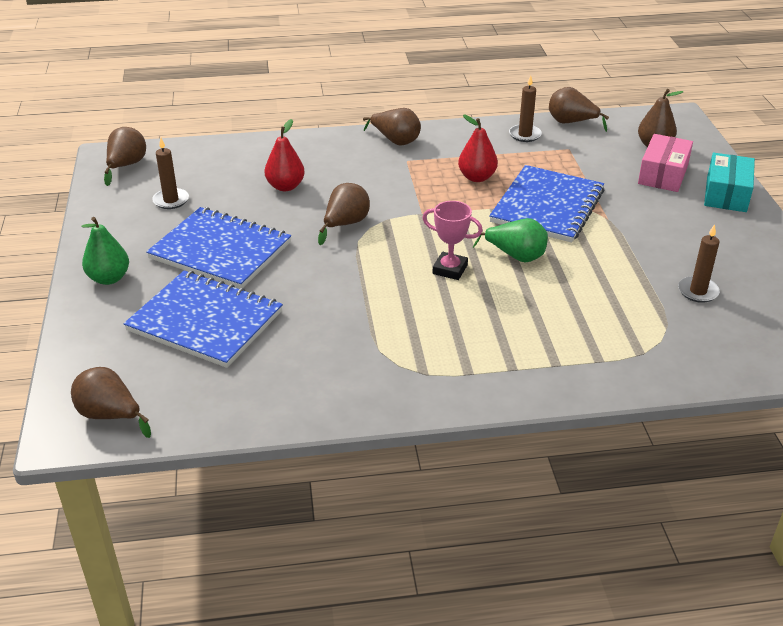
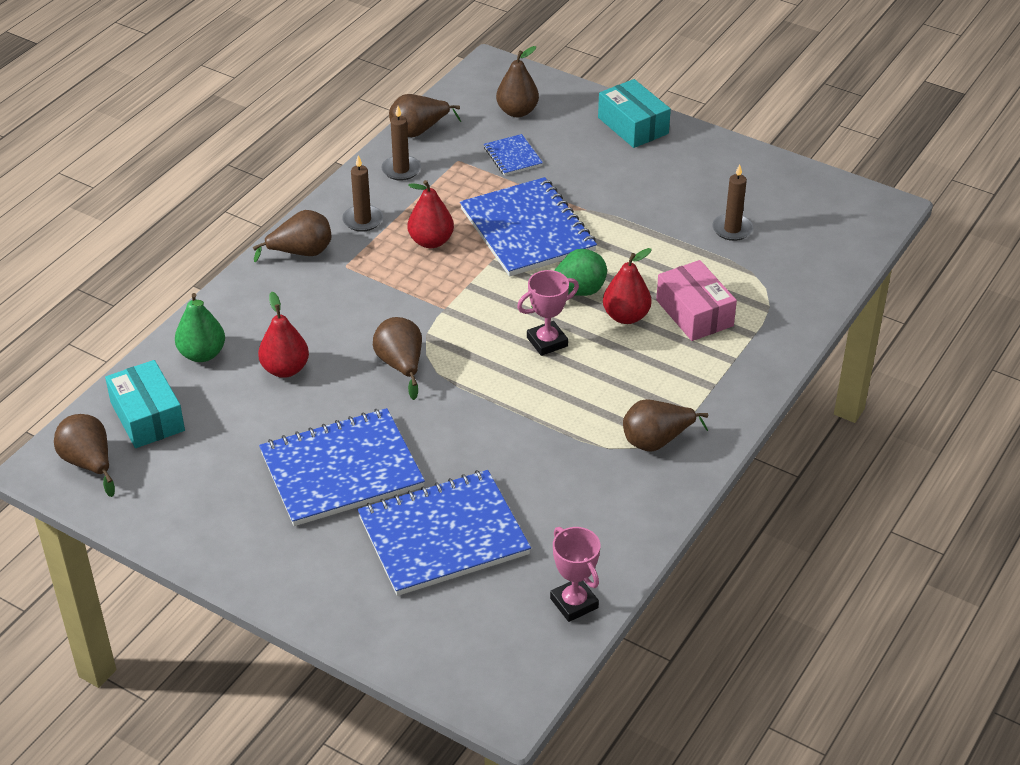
camera: 50 degrees left, 5 degrees up
brown pear [71,367,151,438] -> brown pear moved to [623,399,708,452]
green pear [81,217,129,285] -> green pear moved to [175,293,225,362]
brown candle [152,138,189,209] -> brown candle moved to [342,155,383,232]
pink box [638,134,693,192] -> pink box moved to [656,260,737,341]
none -> turquoise box [105,360,185,448]
none -> blue notebook [484,134,543,176]
none -> pink trophy [550,527,600,622]
none -> red pear [603,248,652,324]

